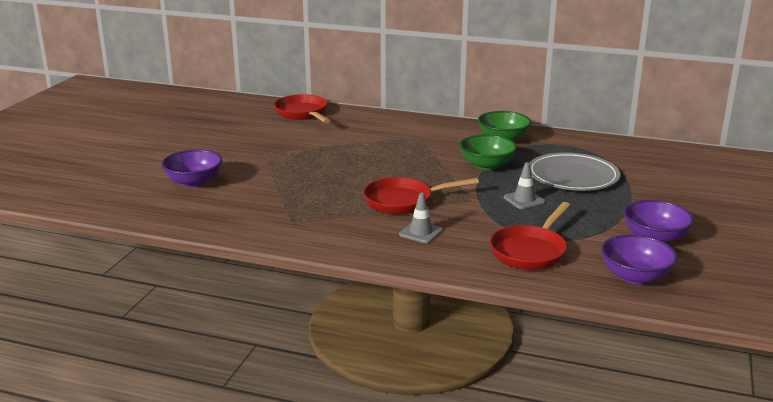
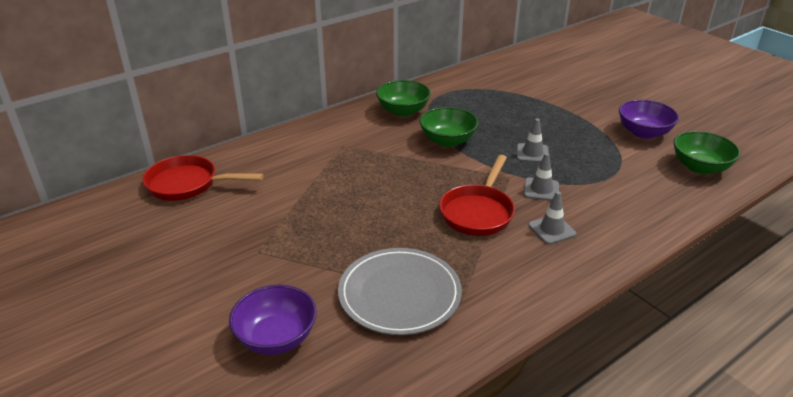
camera: 55 degrees left, 10 degrees up
red pan [490,202,571,270] -> none
grey plate [529,152,620,191] -> grey plate moved to [338,248,462,335]
purple bowl [601,234,678,285] -> green bowl [673,131,740,174]
none -> grey traffic cone [524,153,559,201]

